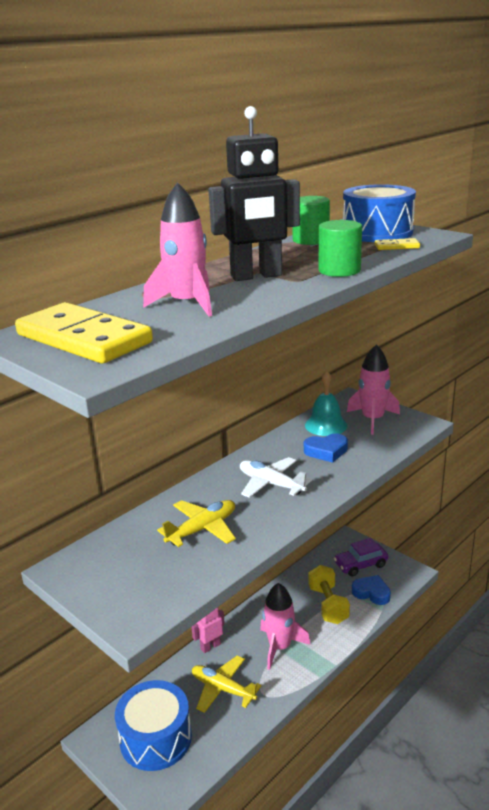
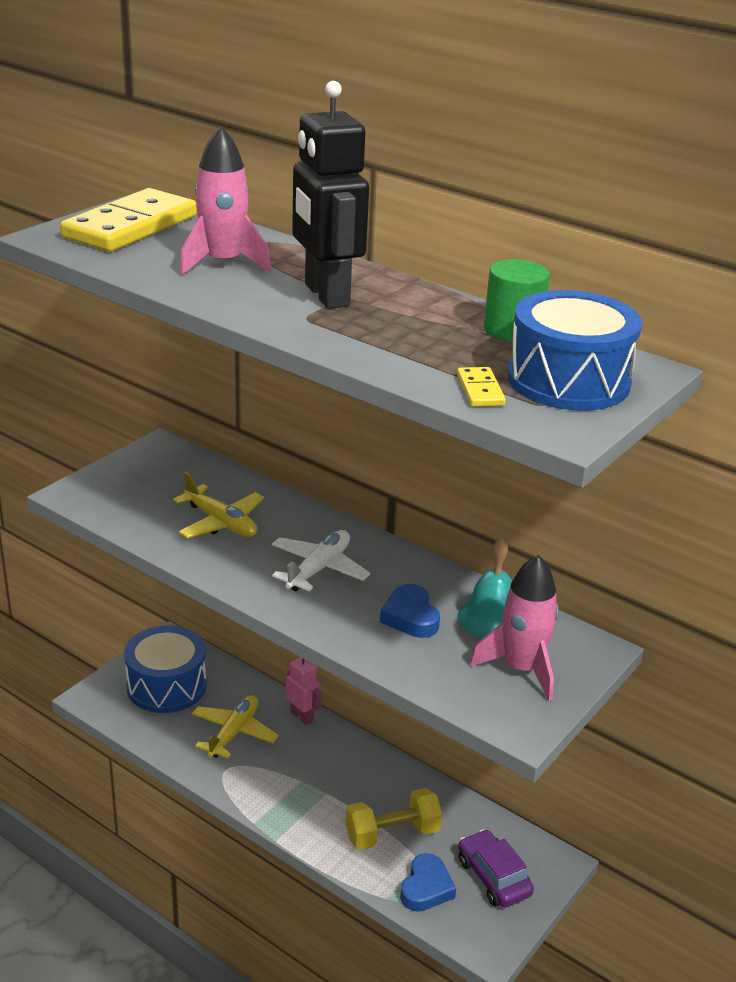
camera: 80 degrees right, 5 degrees up
pink rocket [260,583,311,670] -> none
green cylinder [319,220,362,277] -> none

